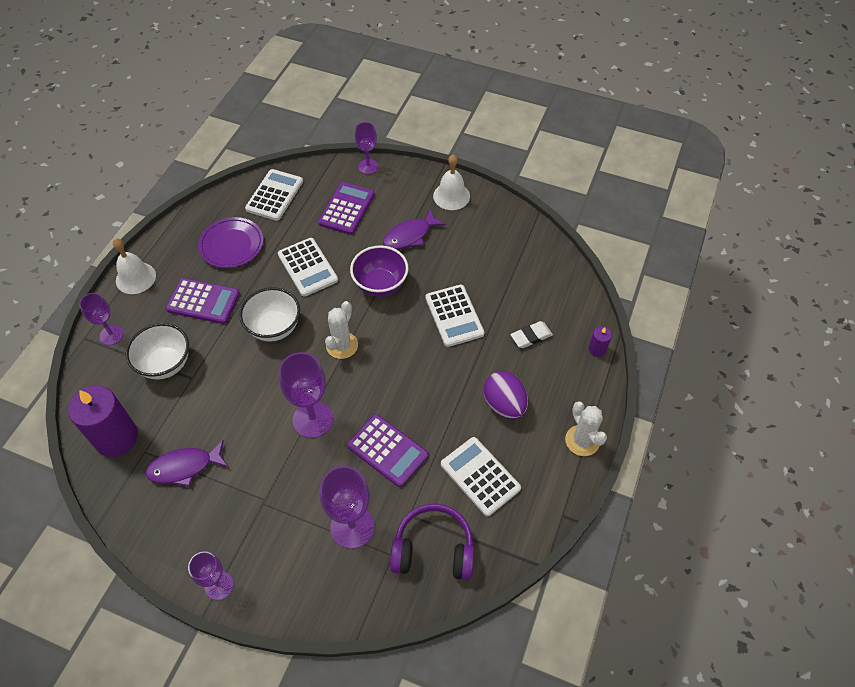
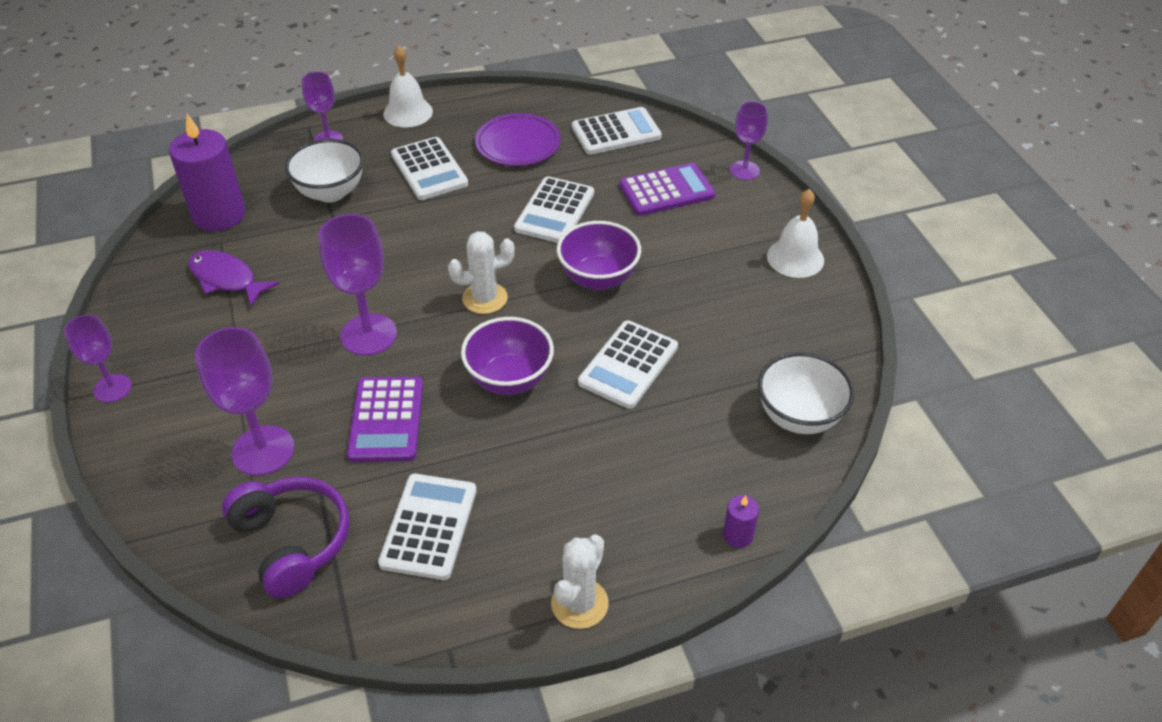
camera: 50 degrees right, 10 degrees down
purple calculator [166,278,240,324] -> white calculator [391,137,468,200]
white bowl [239,287,300,342] -> white bowl moved to [758,352,854,434]
purple fish [383,209,446,249] -> none
purple egg [484,371,528,419] -> none
white eraser [511,321,553,348] -> none
none -> purple bowl [461,317,554,395]

